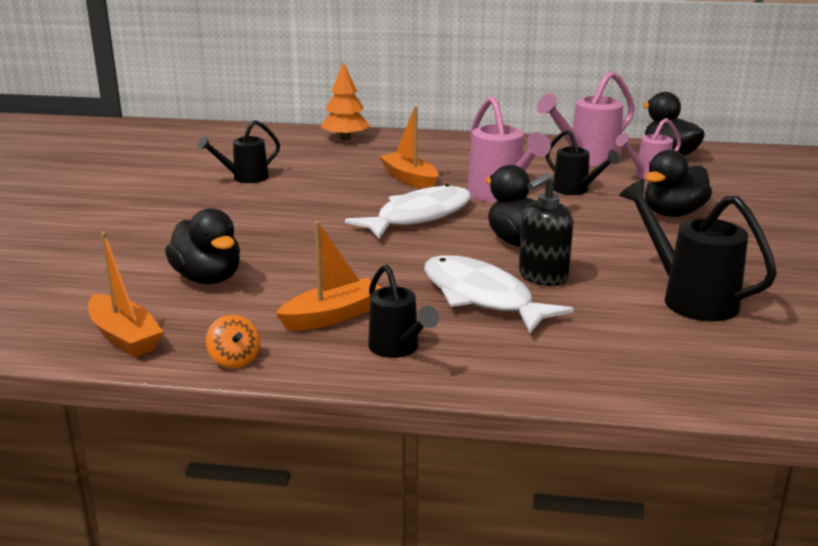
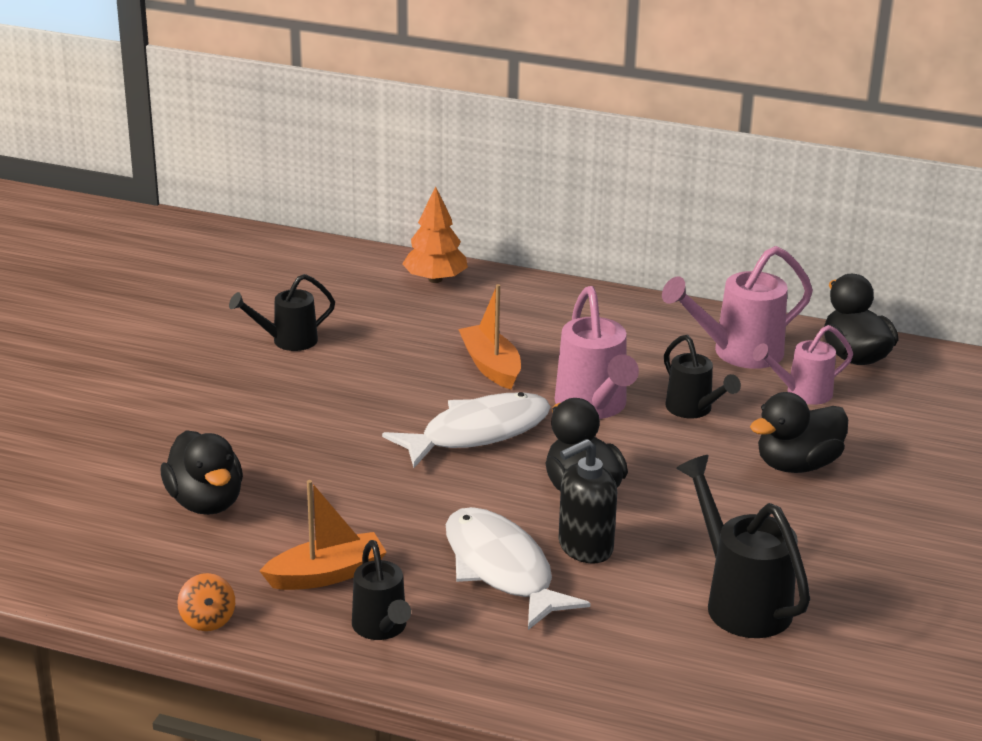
camera: 10 degrees right, 5 degrees up
orange boat [88,232,163,357] -> none

